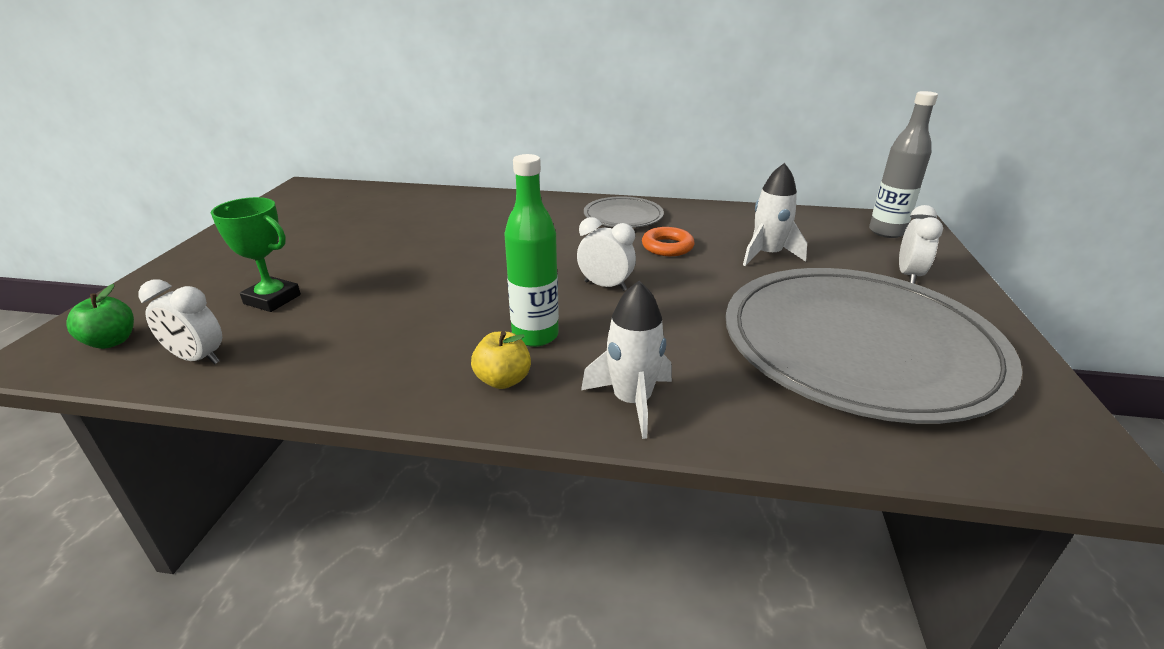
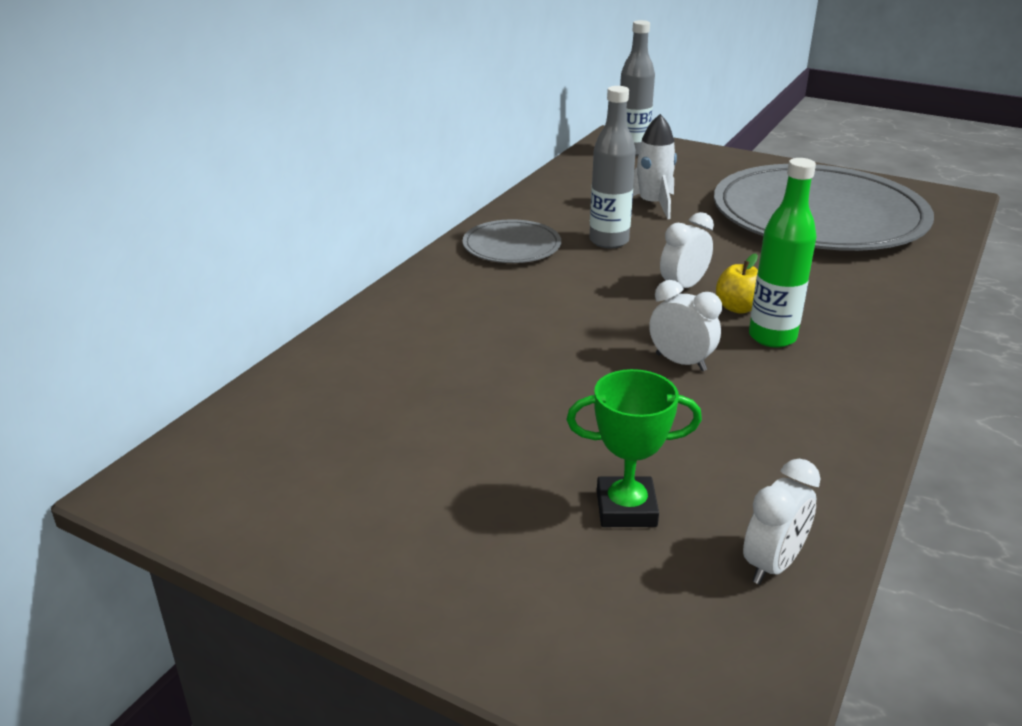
camera: 70 degrees left, 0 degrees up
green apple [66,284,134,349] -> none
green trophy [211,197,301,312] -> green trophy turned 45 degrees clockwise [567,369,702,527]
yellow apple [471,331,531,389] -> yellow apple moved to [716,253,758,314]
white rocket [581,281,672,439] -> none
orange ring [642,227,695,256] -> grey bottle [589,86,636,249]
white clock [899,205,943,284] -> white clock moved to [649,280,722,371]

